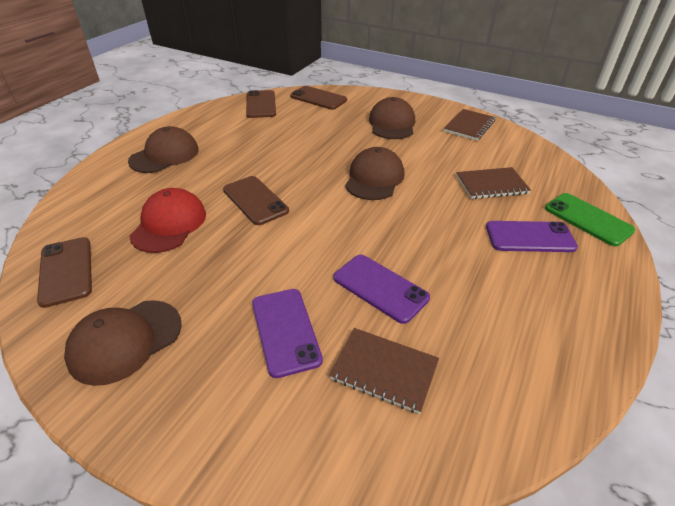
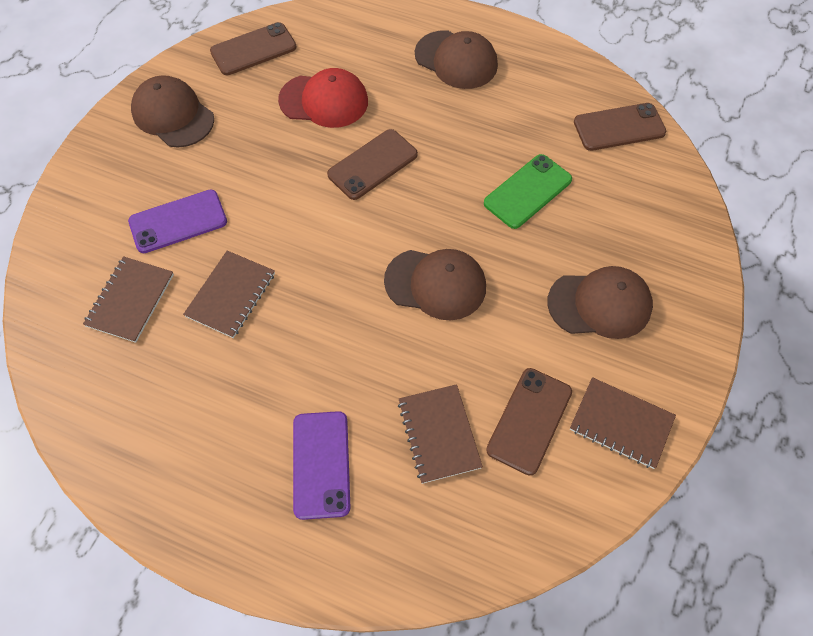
camera: 85 degrees right, 20 degrees up
brown phone [290,86,347,110] -> brown phone moved to [486,368,572,475]
purple phone [334,255,430,324] -> brown notebook [183,251,275,338]
green phone [545,193,636,246] -> green phone moved to [484,154,572,229]

